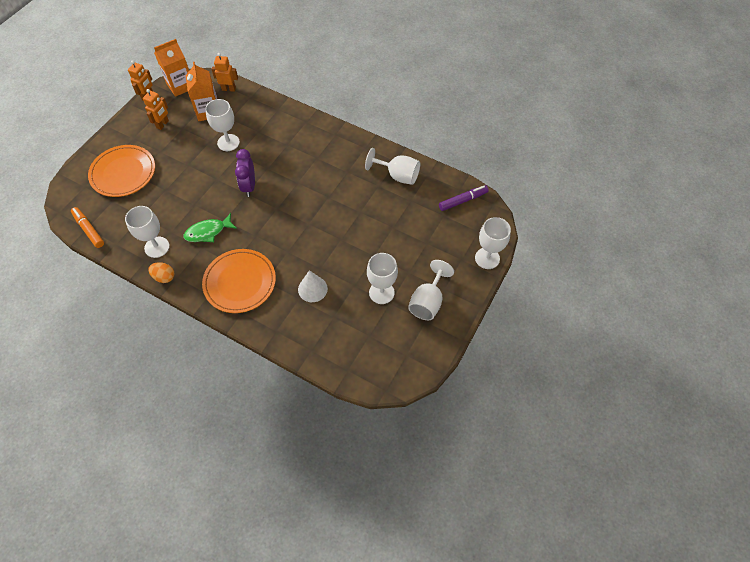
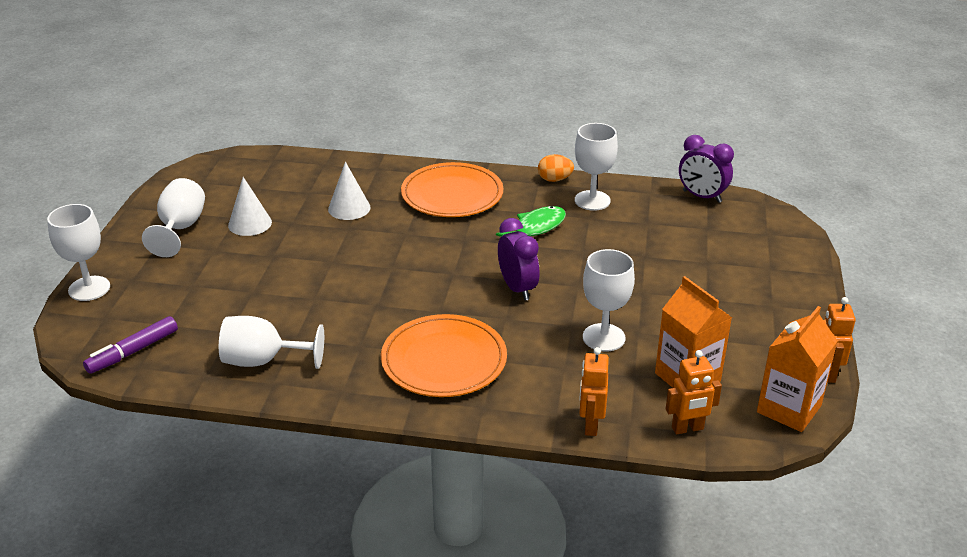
camera: 160 degrees right, 25 degrees down
orange marker [71,207,104,248] -> purple clock [679,135,734,203]
orange plate [88,145,155,197] -> orange plate moved to [381,314,507,397]
orange robot [143,89,169,130] -> orange robot moved to [579,347,609,436]
white goblet [367,253,398,304] -> white cone [228,177,272,236]

